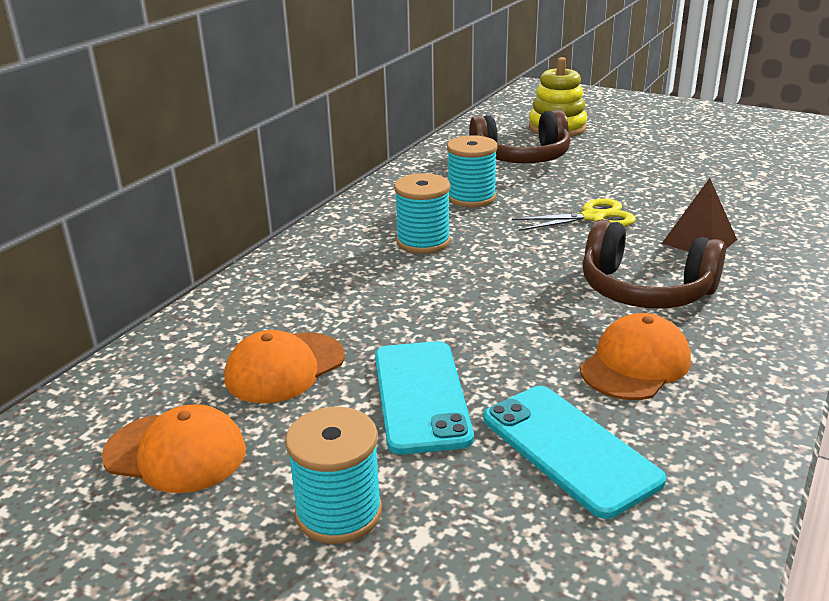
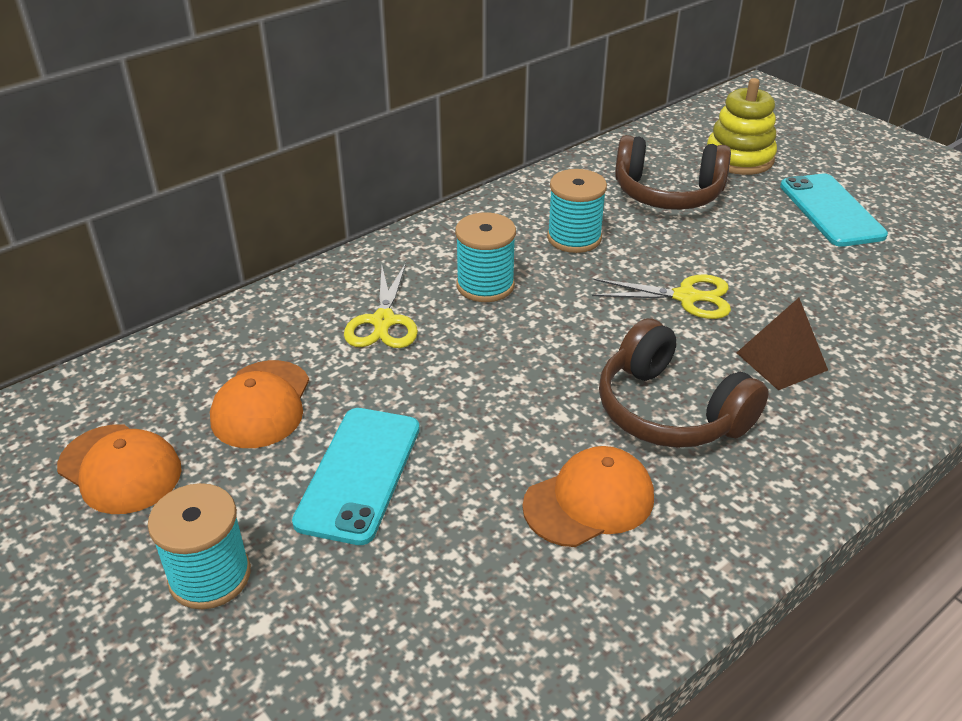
camera: 20 degrees right, 10 degrees up
orange cap [224,330,345,403] -> orange cap turned 60 degrees counterclockwise [210,360,309,448]
turquoise phone [483,386,666,519] -> turquoise phone moved to [780,174,888,247]
none -> yellow scissors [344,263,418,348]

